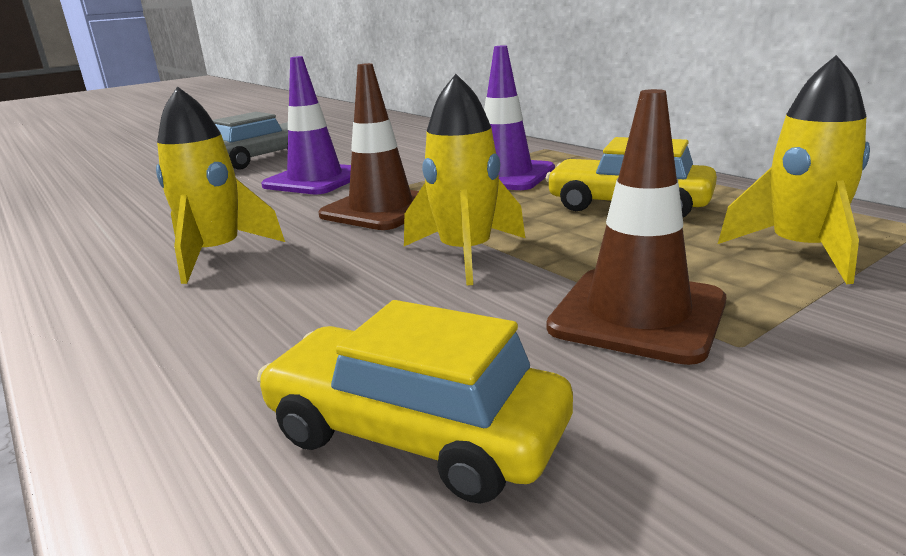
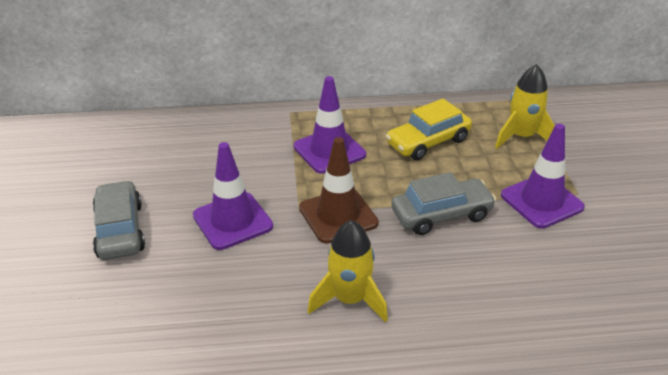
camera: 60 degrees left, 15 degrees up
yellow car [257,300,573,504] -> none
yellow rocket [404,74,525,285] -> grey car [392,172,496,235]
brown traffic cone [547,89,727,365] -> purple traffic cone [501,124,585,228]

